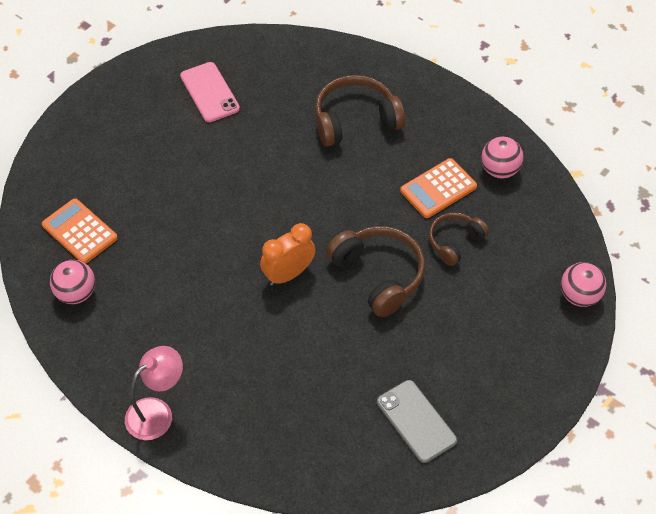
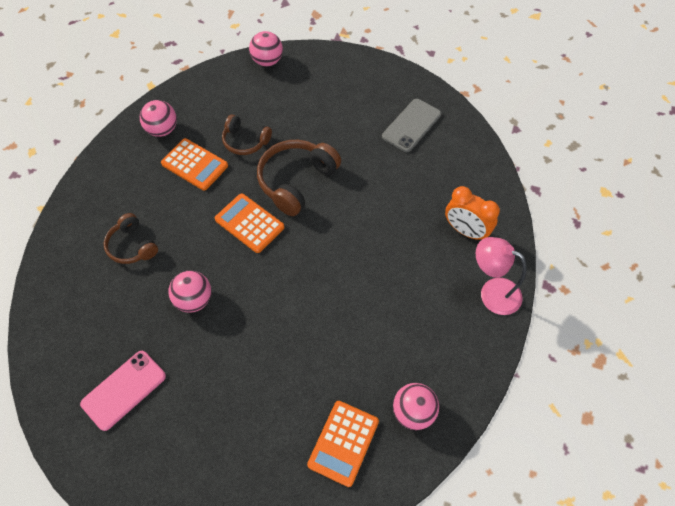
camera: 110 degrees left, 5 degrees up
orange clock [260,223,316,286] -> orange clock moved to [445,186,500,240]
brown headphones [315,75,405,147] -> brown headphones [104,213,158,264], size x0.61
none -> pink ball [168,271,211,313]
none -> orange calculator [215,193,284,253]

